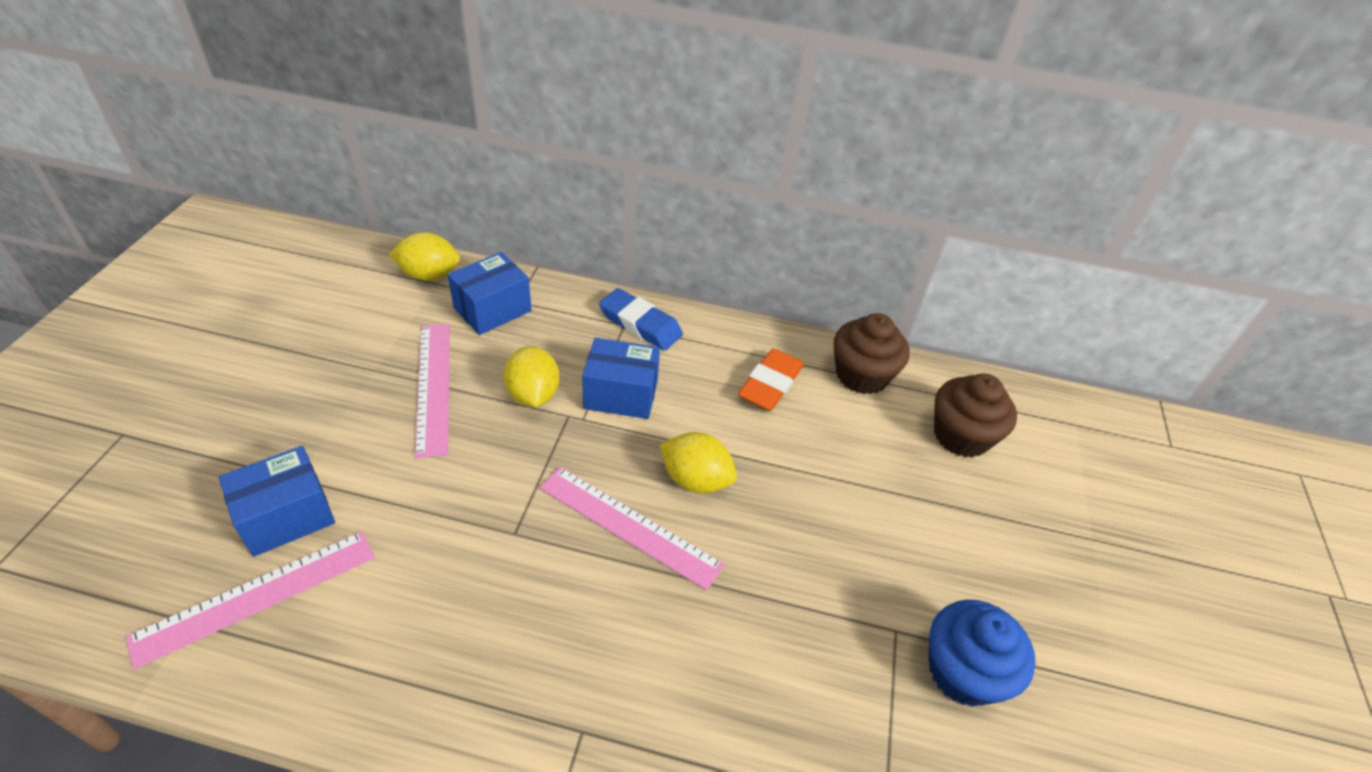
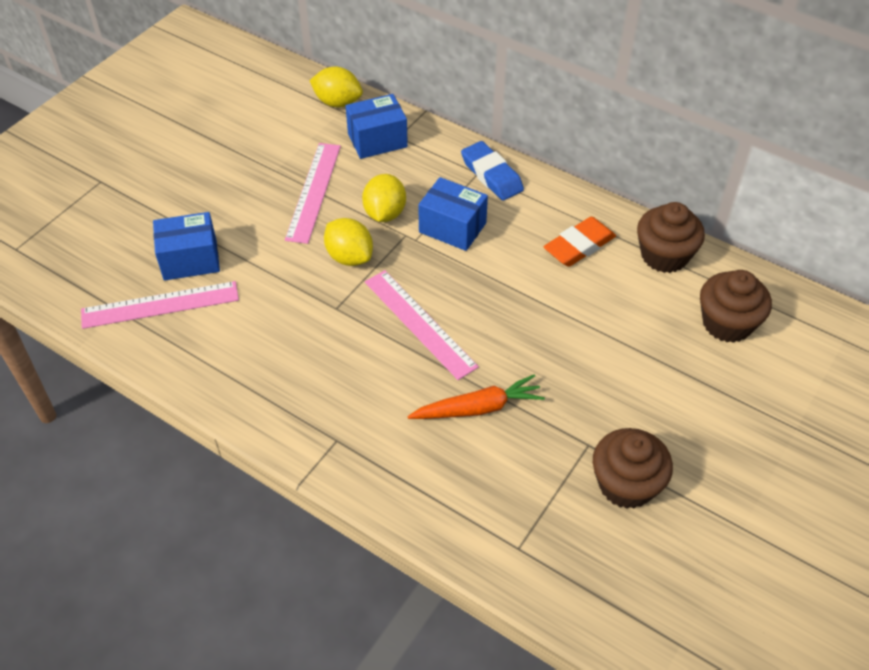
camera: 25 degrees right, 5 degrees up
yellow lemon [660,432,737,493] -> yellow lemon moved to [324,218,373,266]
blue cupcake [929,600,1036,707] -> brown cupcake [593,428,673,509]
none -> orange carrot [407,374,545,419]

